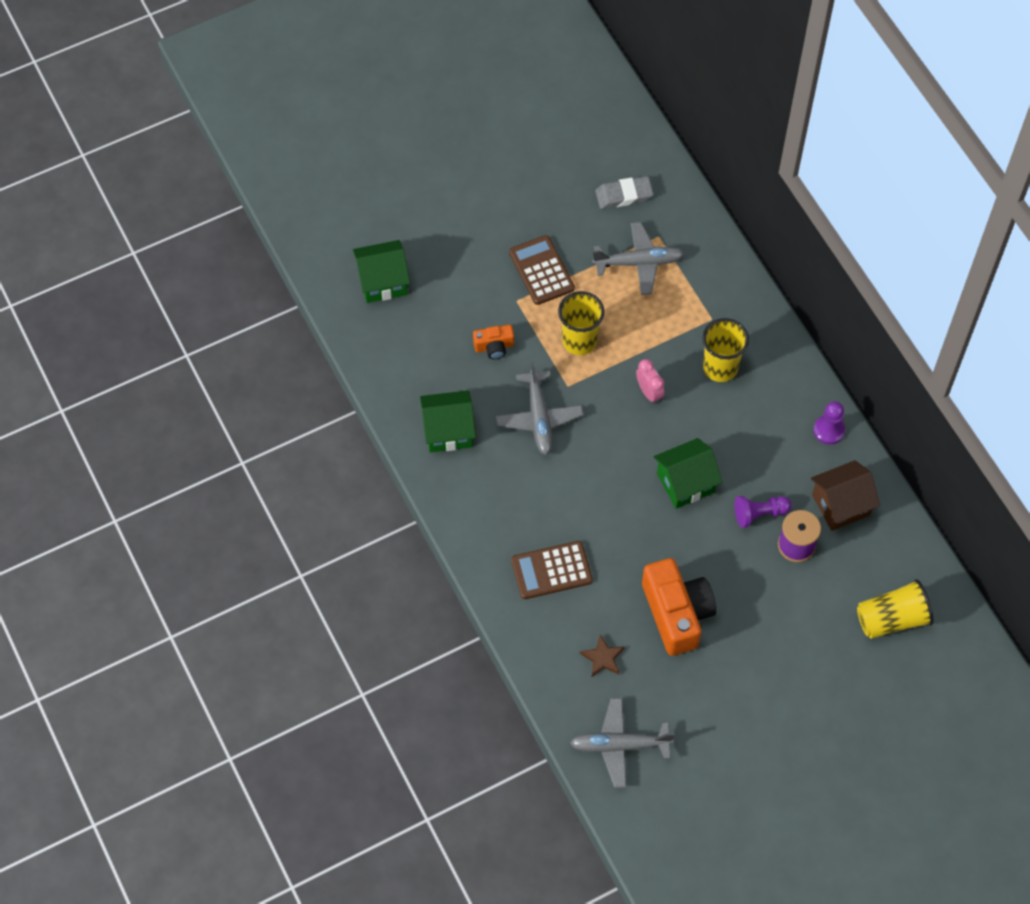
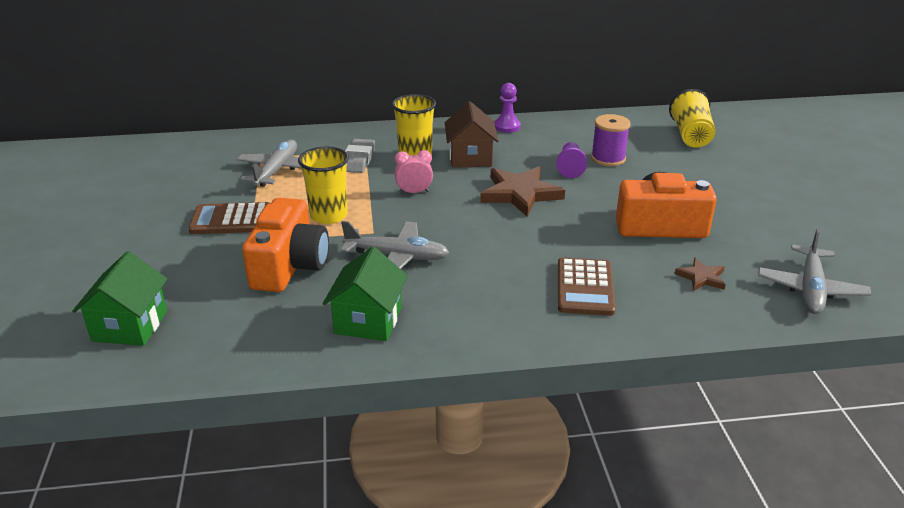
camera: 70 degrees left, 30 degrees down
orange camera [473,325,514,359] -> orange camera [242,198,329,292], size x2.04
grey eraser [595,176,653,209] -> grey eraser moved to [345,139,375,173]
green house [654,438,722,509] -> brown star [480,166,565,217]
brown house [811,460,880,531] -> brown house moved to [445,101,499,168]

